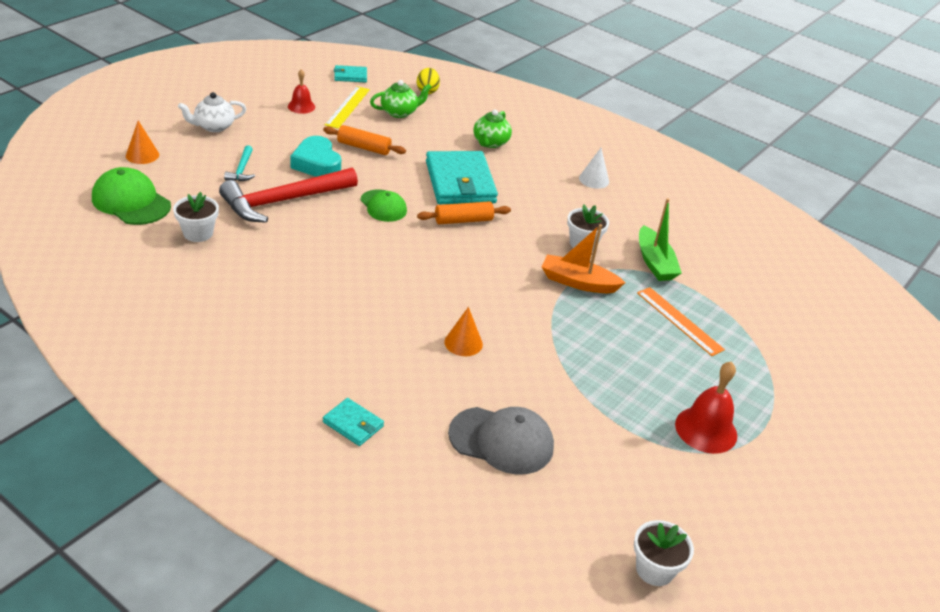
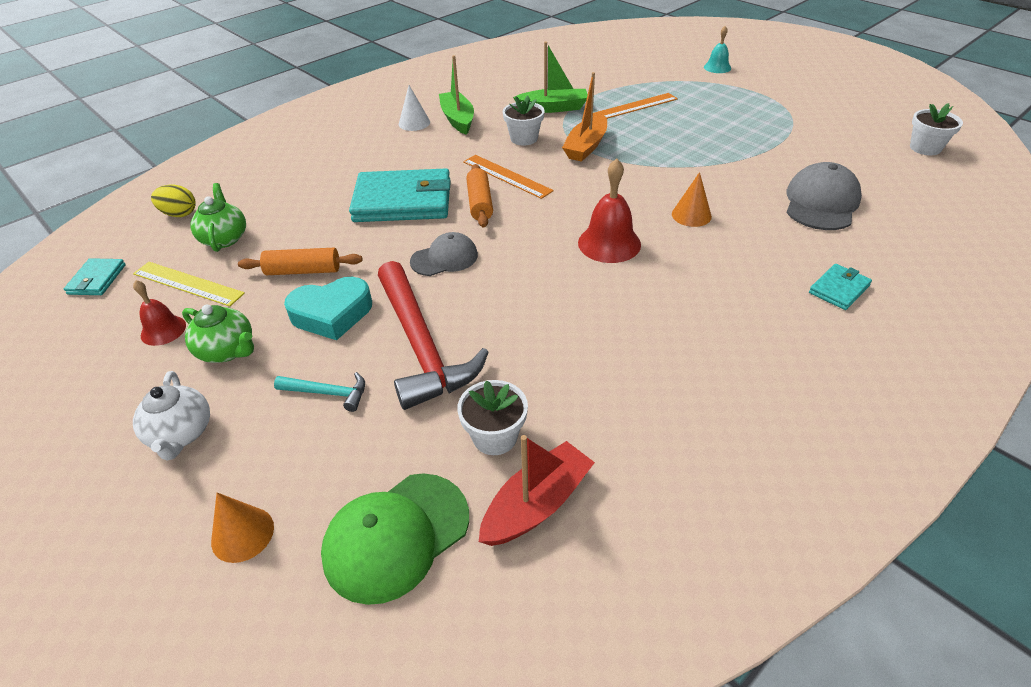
camera: 75 degrees left, 5 degrees up
orange rolling pin [323,125,406,155] -> orange rolling pin turned 60 degrees clockwise [238,248,363,275]
green cap [360,189,407,222] -> grey cap [410,232,478,276]
green teapot [473,109,512,148] -> green teapot moved to [182,305,254,363]
red bell [675,361,737,454] -> red bell moved to [578,158,641,263]
none -> green boat [439,55,474,135]
none -> orange ruler [463,155,554,199]
none -> red boat [479,435,595,546]
none -> turquoise bell [704,26,731,73]

